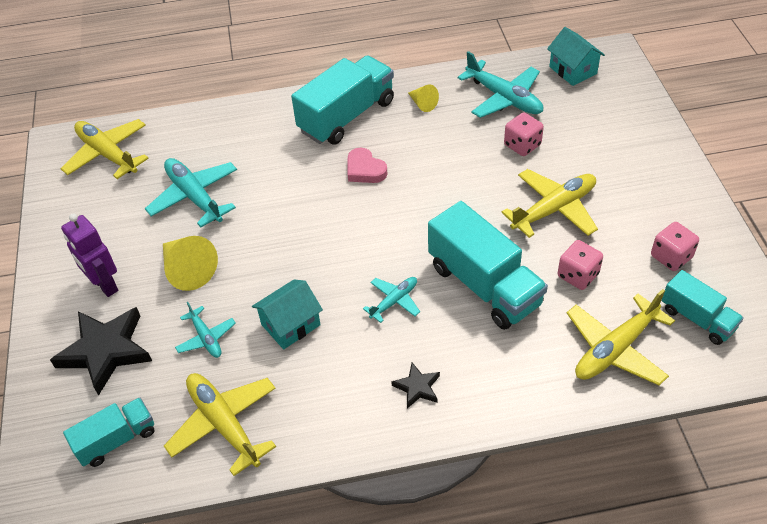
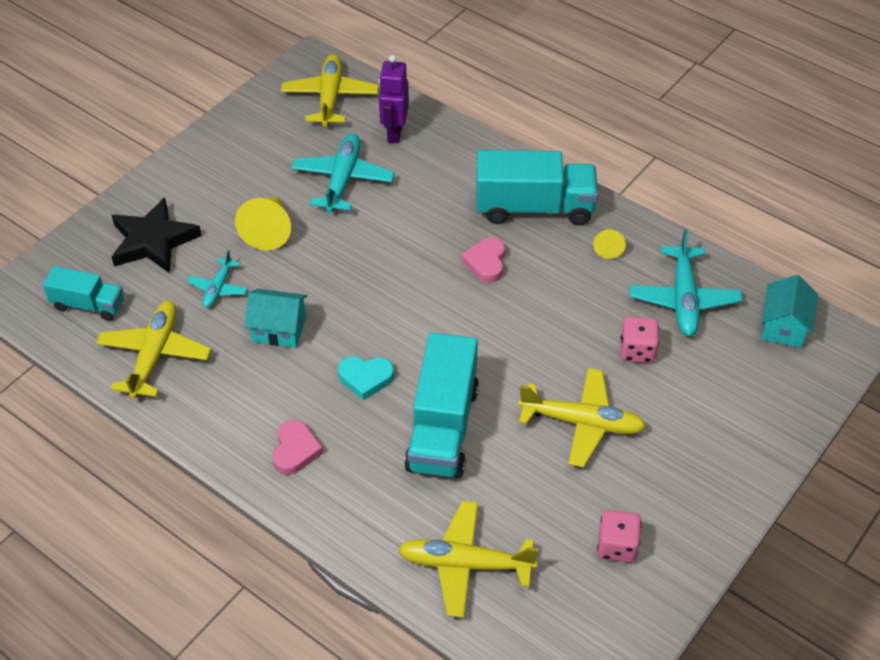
camera: 45 degrees right, 0 degrees up
purple robot [61,214,118,297] -> purple robot moved to [379,55,409,143]
turquoise plane [363,277,420,323] -> turquoise heart [338,356,394,400]
black star [391,363,440,408] -> pink heart [272,420,323,475]
pink dice [558,240,603,290] -> none
turquoise truck [662,270,744,345] -> none

